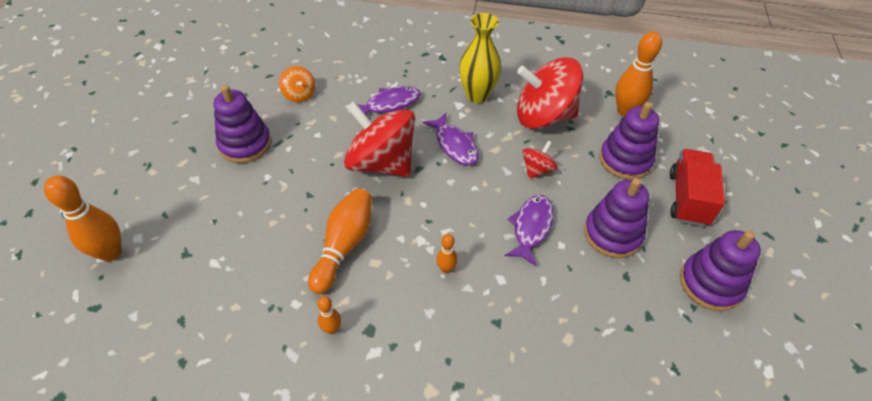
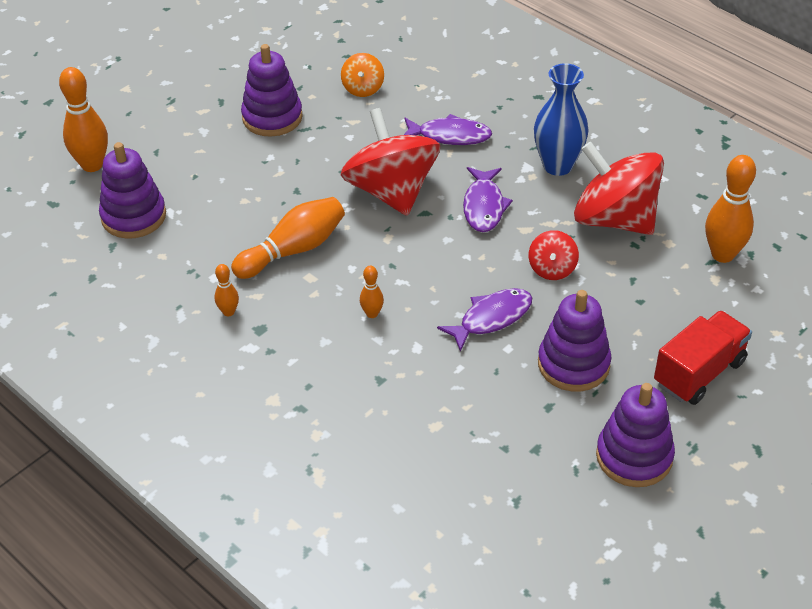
camera: 35 degrees right, 5 degrees down
yellow vase [459,13,501,103] -> blue vase [534,63,589,176]
red spinning top [522,141,558,179] -> red spinning top turned 120 degrees clockwise [529,230,579,280]
purple stacking toy [600,102,659,180] -> purple stacking toy moved to [99,142,166,239]

